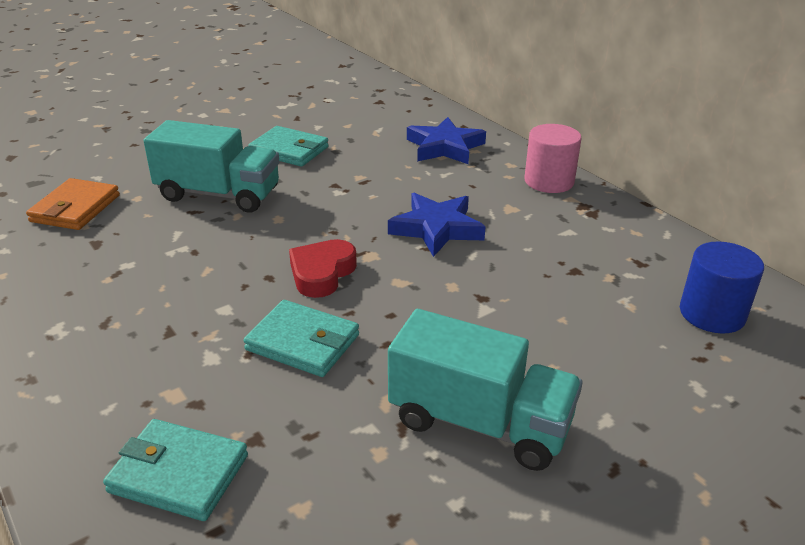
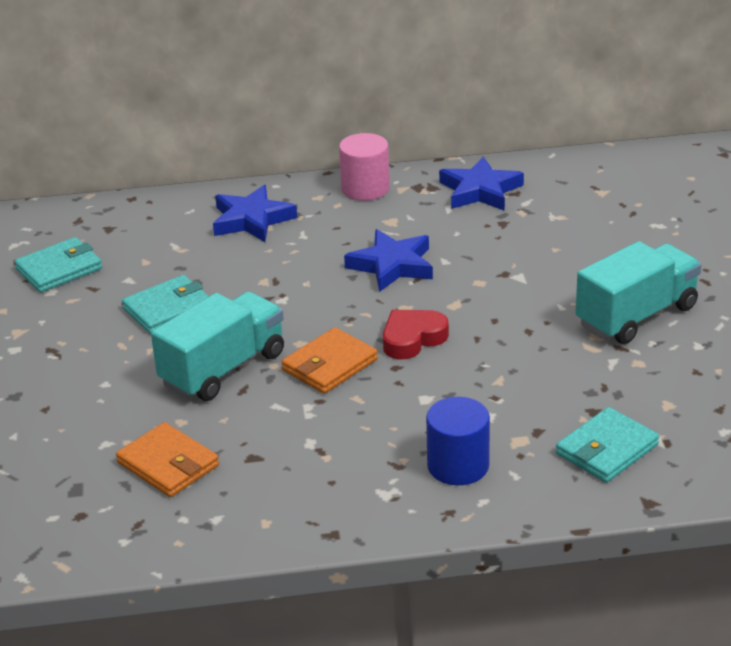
camera: 60 degrees left, 0 degrees up
turquoise wallet [244,300,359,377] -> turquoise wallet moved to [14,237,102,293]
red heart [289,239,357,298] -> red heart turned 90 degrees clockwise [383,310,449,359]
blue cylinder [680,242,764,334] -> blue cylinder moved to [426,397,490,485]
none -> orange wallet [282,327,378,394]
none -> blue star [439,156,524,211]

